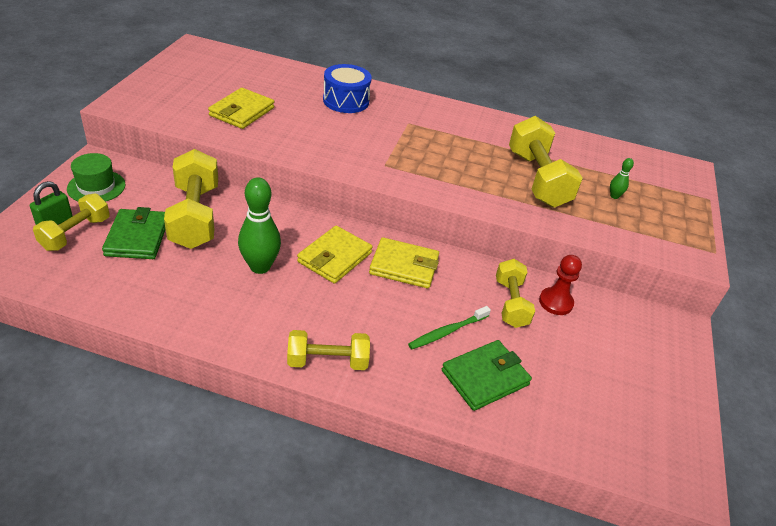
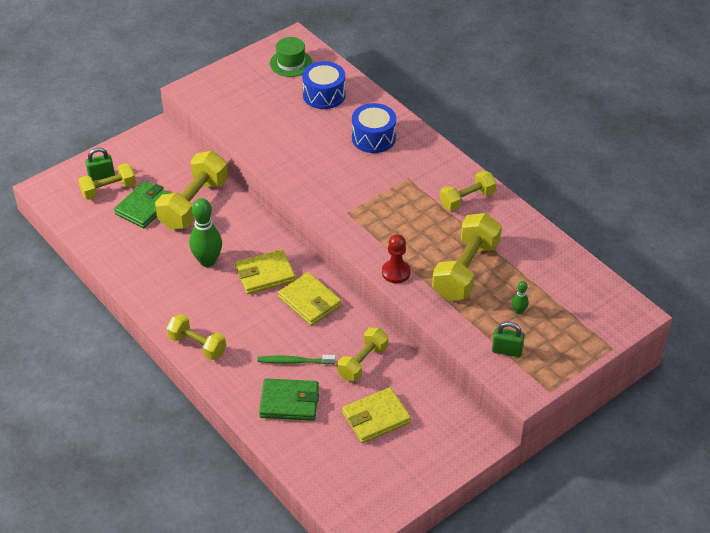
camera: 40 degrees right, 5 degrees up
green hat [67,153,126,202] -> green hat moved to [270,37,312,77]
yellow wallet [208,88,274,129] -> yellow wallet moved to [342,387,411,443]
red pawn [539,255,582,315] -> red pawn moved to [382,234,411,283]
none -> blue drum [302,61,346,109]
none -> yellow dumbbell [440,171,496,211]
none -> green padlock [492,322,525,357]

